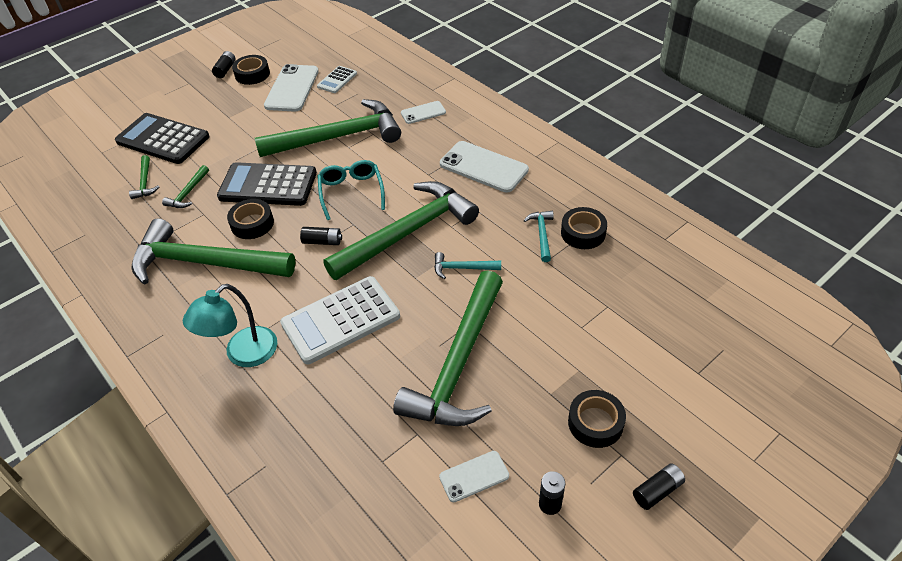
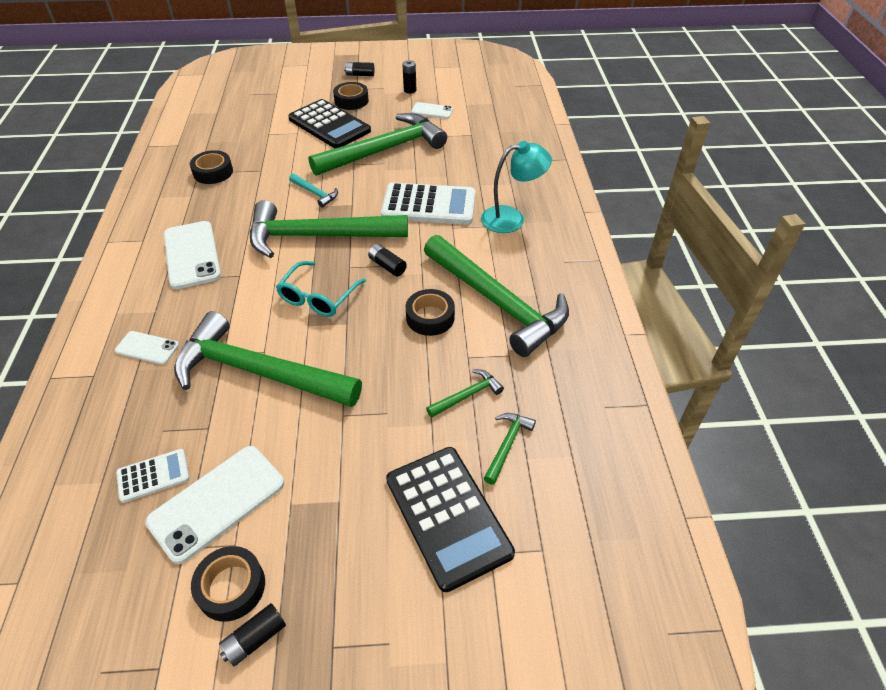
camera: 145 degrees left, 0 degrees up
black calculator [217,162,317,206] -> black calculator moved to [288,99,371,148]
turquoise hammer [523,211,554,262] -> none

